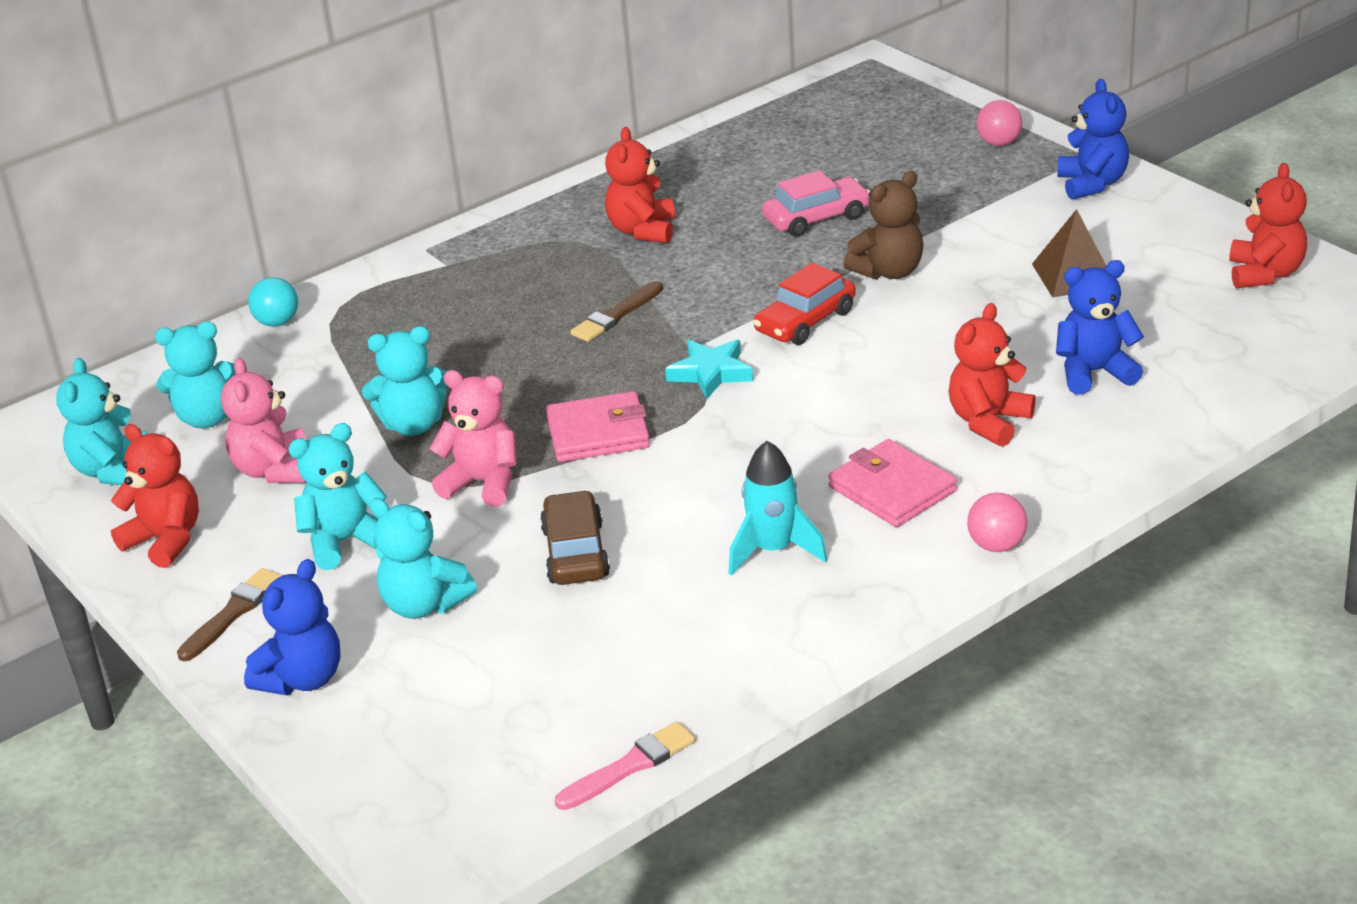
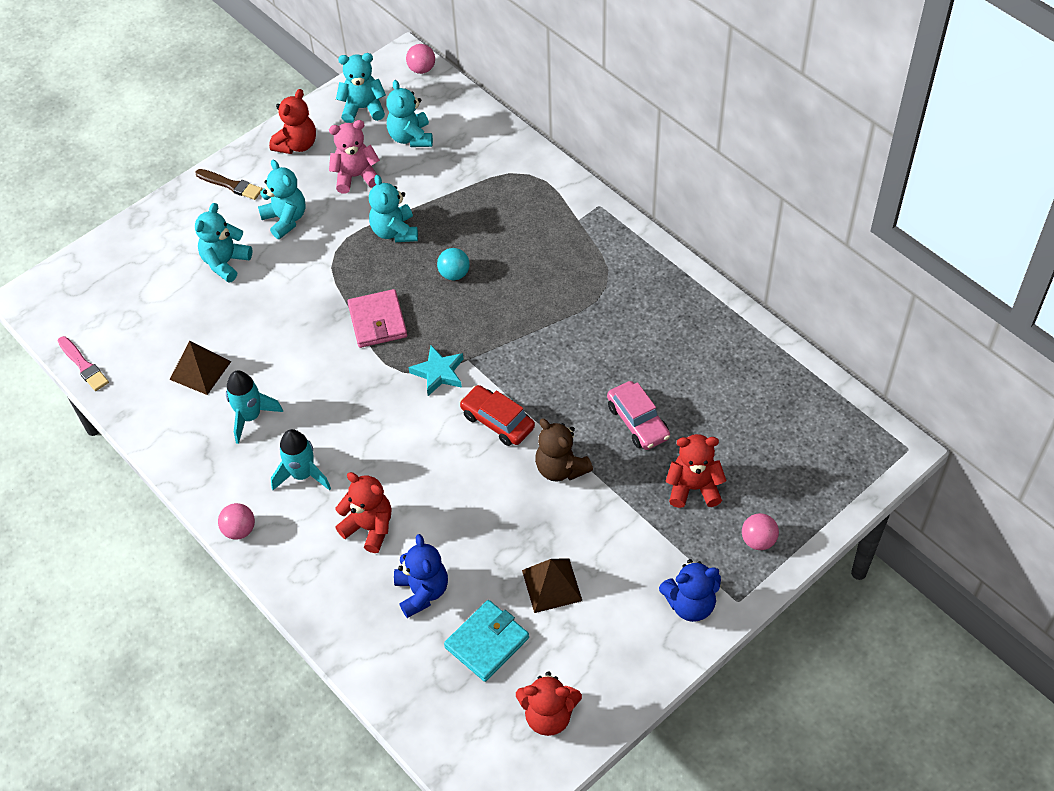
camera: 85 degrees right, 20 degrees up
blue teddy bear [244,559,341,695] -> none
turquoise ball [248,277,298,326] -> turquoise ball moved to [437,248,470,280]
pink teddy bear [430,370,517,507] -> none
brown car [540,490,610,585] -> none
brown brush [570,281,663,342] -> none
red teddy bear [605,127,675,243] -> red teddy bear moved to [666,434,727,508]
pink wallet [828,439,957,527] -> turquoise rocket [271,429,331,491]
none -> brown pyramid [170,341,231,395]
none -> pink ball [406,44,435,74]
none -> turquoise wallet [444,600,529,682]

